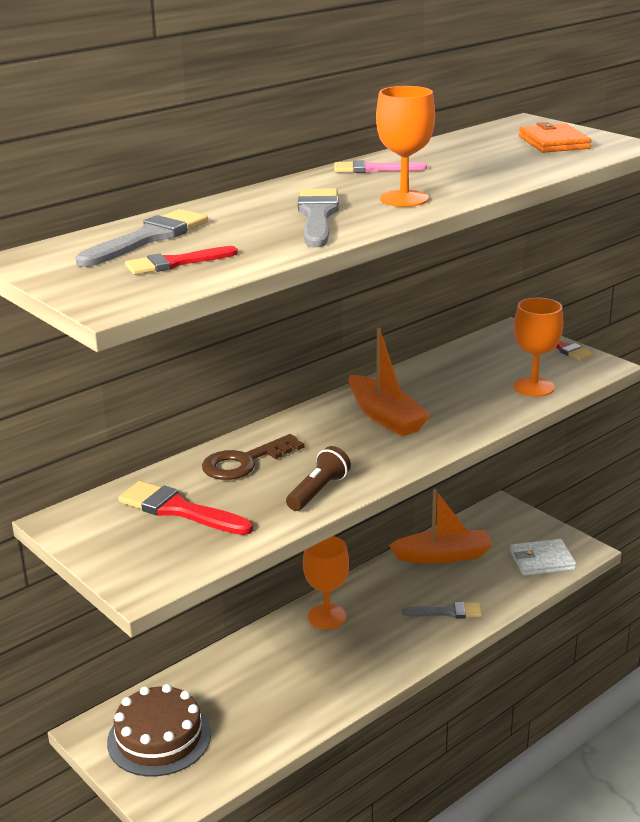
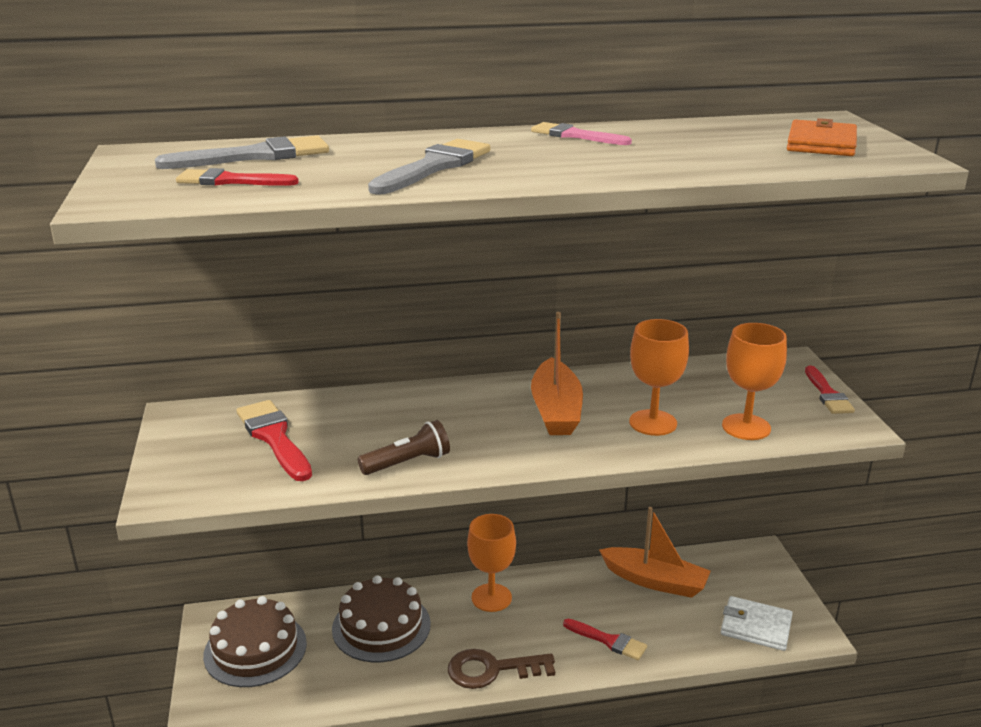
camera: 30 degrees right, 0 degrees up
brown key [202,434,304,480] -> brown key moved to [448,649,555,689]
orange goblet [376,86,435,207] -> orange goblet moved to [629,319,689,436]
grey brush [402,602,482,619] -> red brush [563,619,647,660]
none -> brown cake [332,575,431,662]

